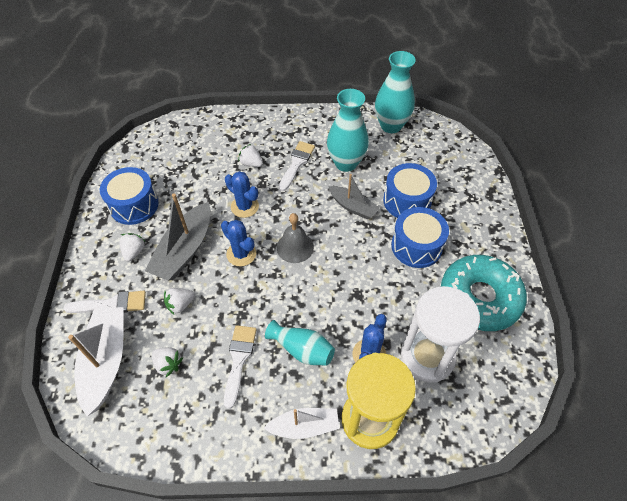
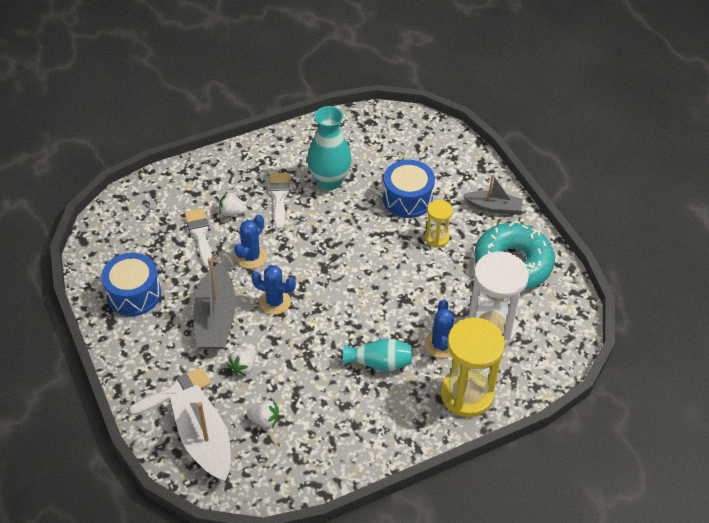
camera: 25 degrees left, 5 degrees down
white strawberry [119,233,146,262] -> none
white brush [224,325,257,409] -> white brush moved to [185,208,213,268]
blue cactus [225,171,259,218] -> blue cactus turned 75 degrees counterclockwise [234,214,267,269]
white boat [264,408,340,439] -> none
grey bell [277,213,314,263] -> none
grey boat [328,174,379,219] -> grey boat moved to [463,174,523,215]
turquoise vase [375,51,416,133] -> none
blue drum [391,207,449,268] -> yellow hourglass [425,200,453,248]

